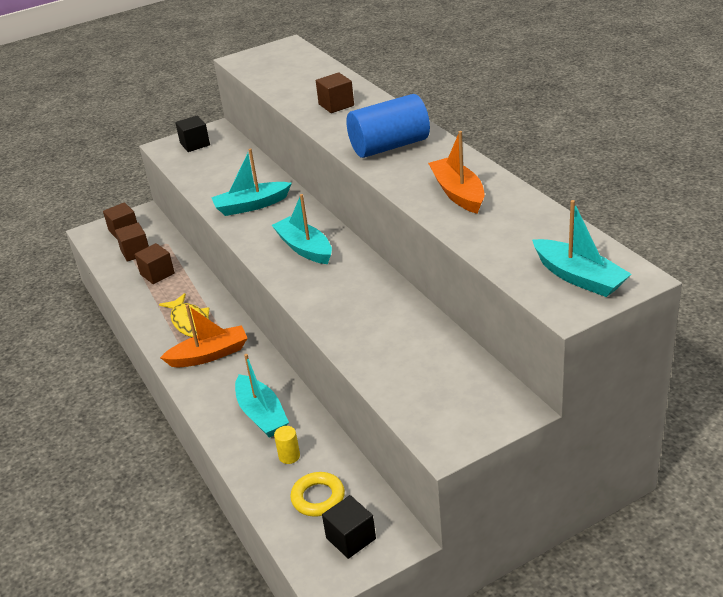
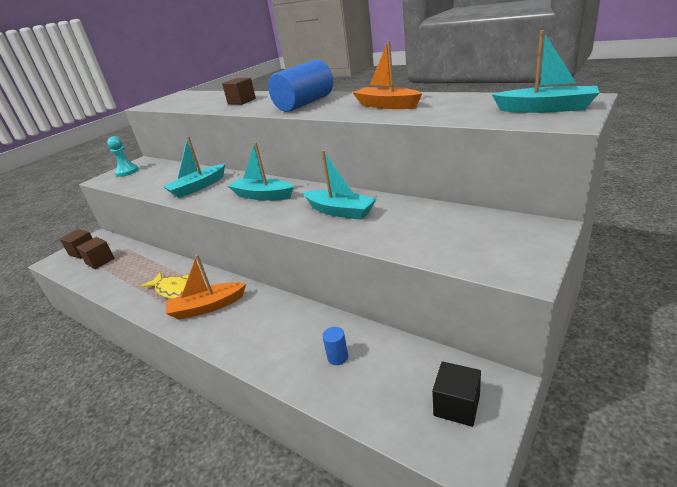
camera: 25 degrees left, 5 degrees down
brown cube [135,243,175,284] -> none
orange boat [160,304,247,367] -> orange boat turned 150 degrees counterclockwise [166,254,246,320]
black cube [175,115,210,152] -> turquoise pawn [107,136,139,177]
turquoise boat [235,354,289,438] -> turquoise boat moved to [303,150,376,220]
yellow cylinder [274,426,300,464] -> blue cylinder [322,327,348,365]
yellow ring [290,472,345,517] -> none

